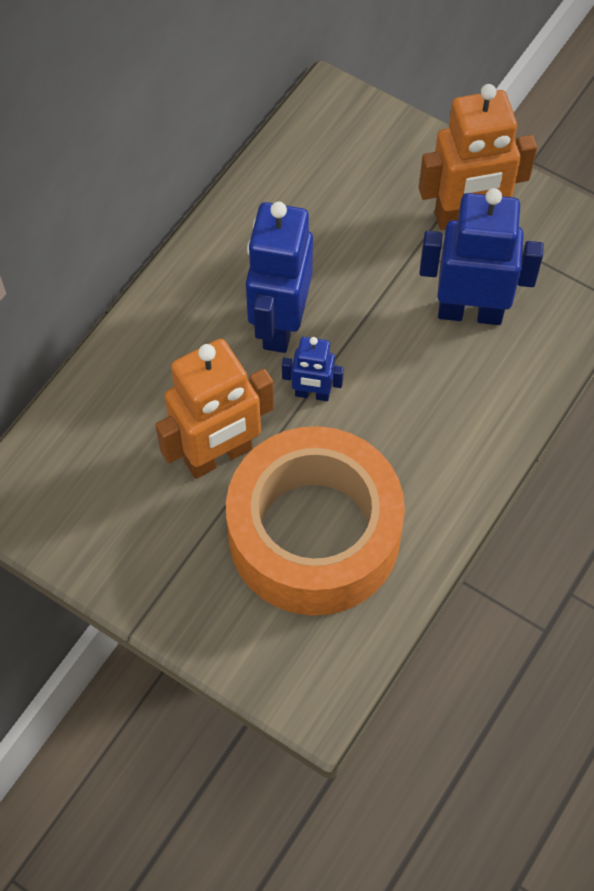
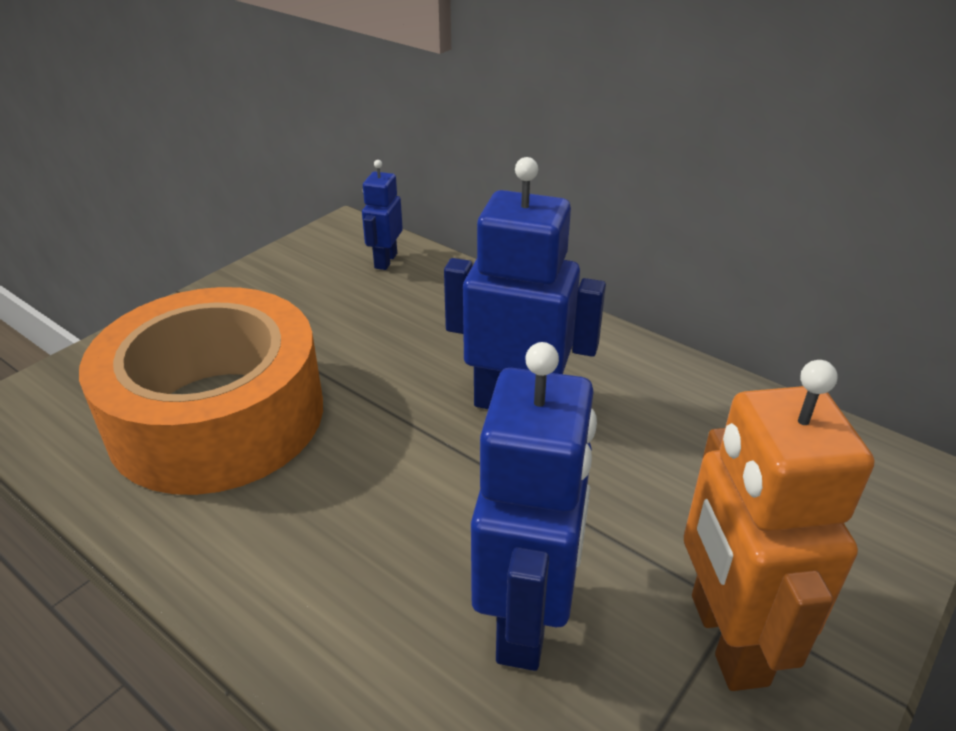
camera: 95 degrees right, 25 degrees down
orange robot [155,339,274,479] -> none
blue robot [282,337,344,401] -> blue robot moved to [362,160,403,270]

